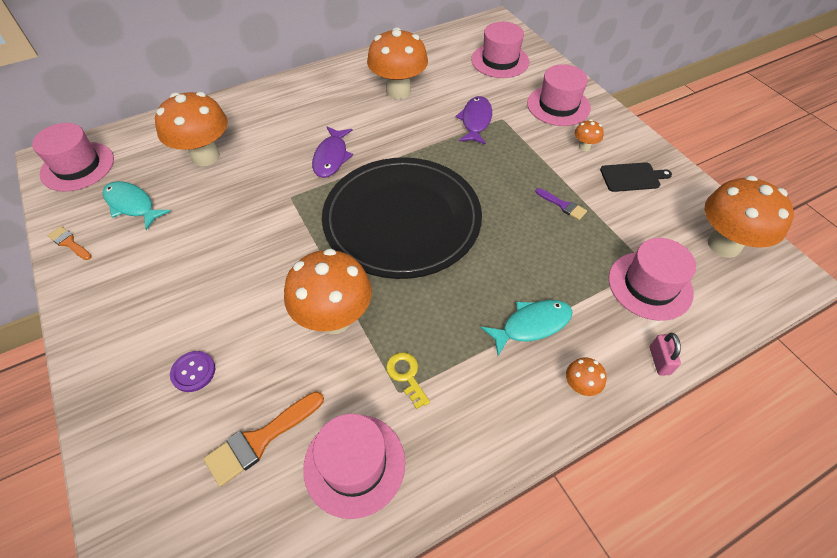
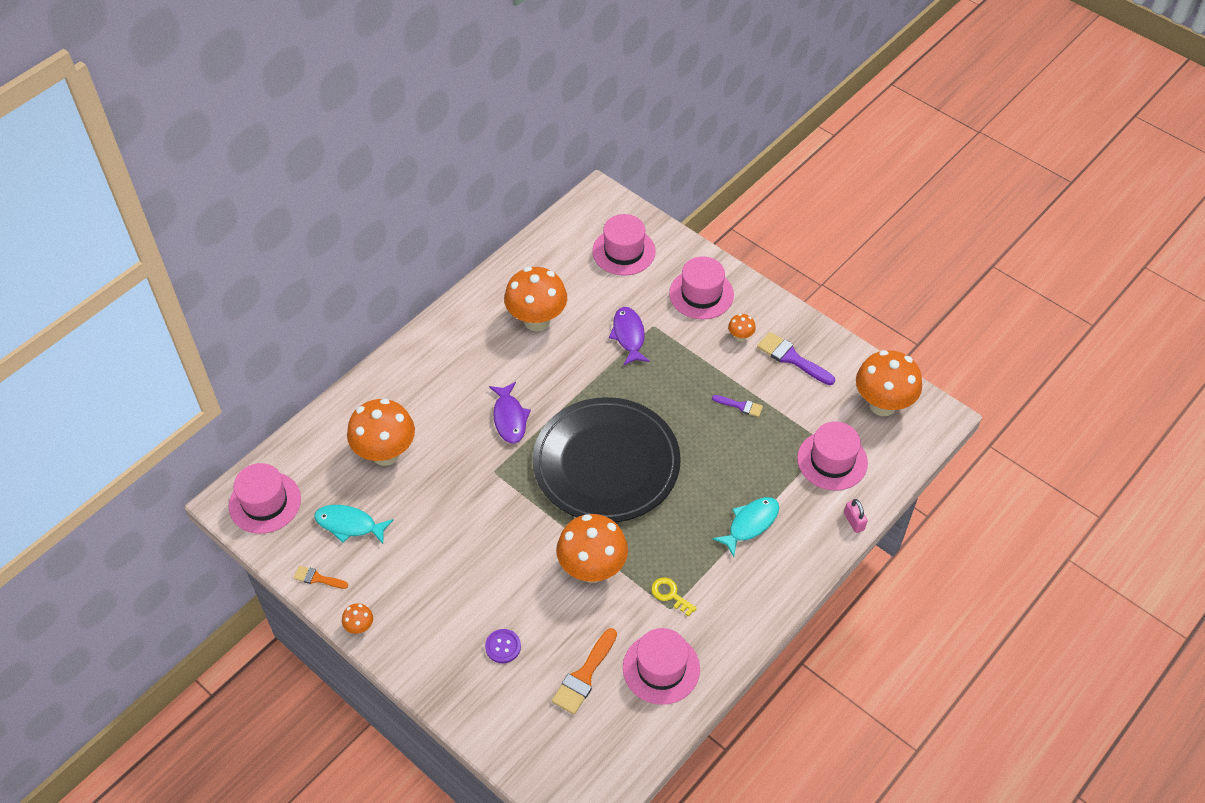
camera: 20 degrees left, 0 degrees up
orange mushroom [566,357,607,396] -> orange mushroom moved to [342,603,373,634]
black cutting board [600,162,672,192] -> purple brush [757,332,835,385]

